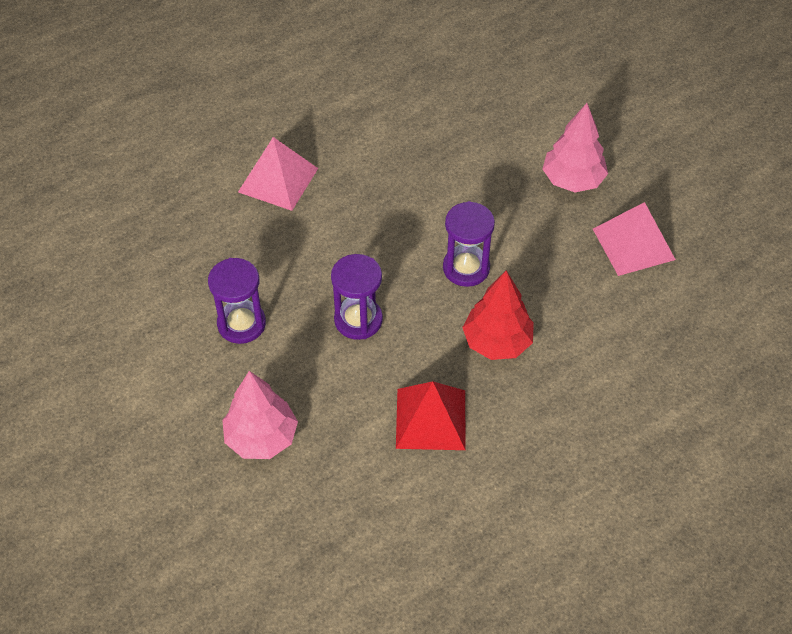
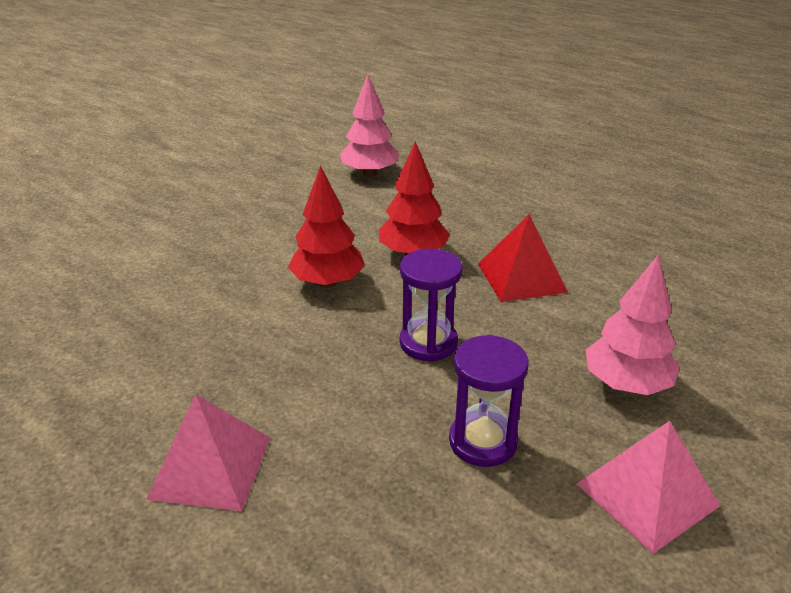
camera: 105 degrees left, 20 degrees down
purple hourglass [443,201,495,287] -> red tree [288,166,365,288]
pink tree [543,103,608,192] -> pink tree moved to [340,75,399,177]
pink pyramid [593,202,676,276] -> pink pyramid moved to [577,421,720,554]

